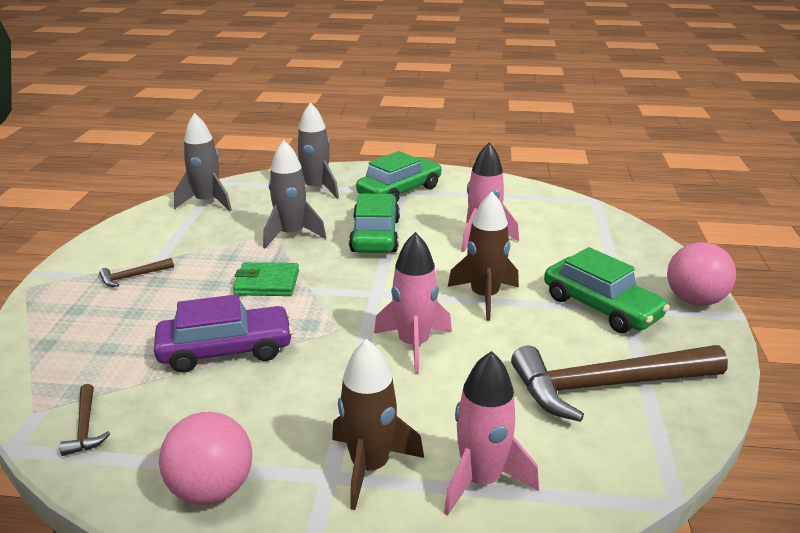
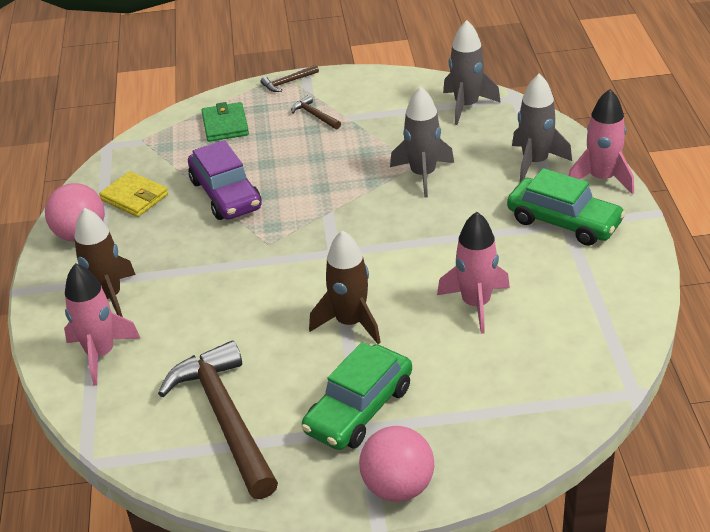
camera: 80 degrees right, 10 degrees up
brown hammer [60,384,110,456] -> brown hammer moved to [261,65,319,92]
green wallet [233,262,299,296] -> green wallet moved to [201,102,249,142]
green car [349,194,400,253] -> none
pink rocket [374,232,452,374] -> pink rocket moved to [569,89,634,194]
none -> yellow wallet [99,171,168,217]

